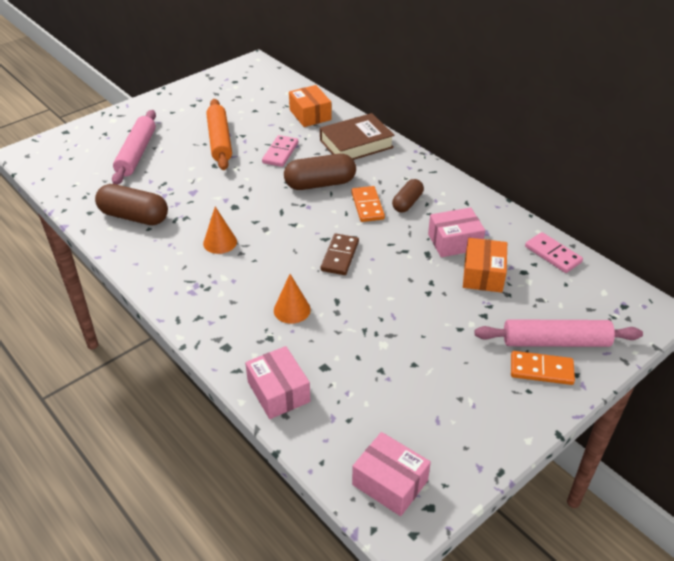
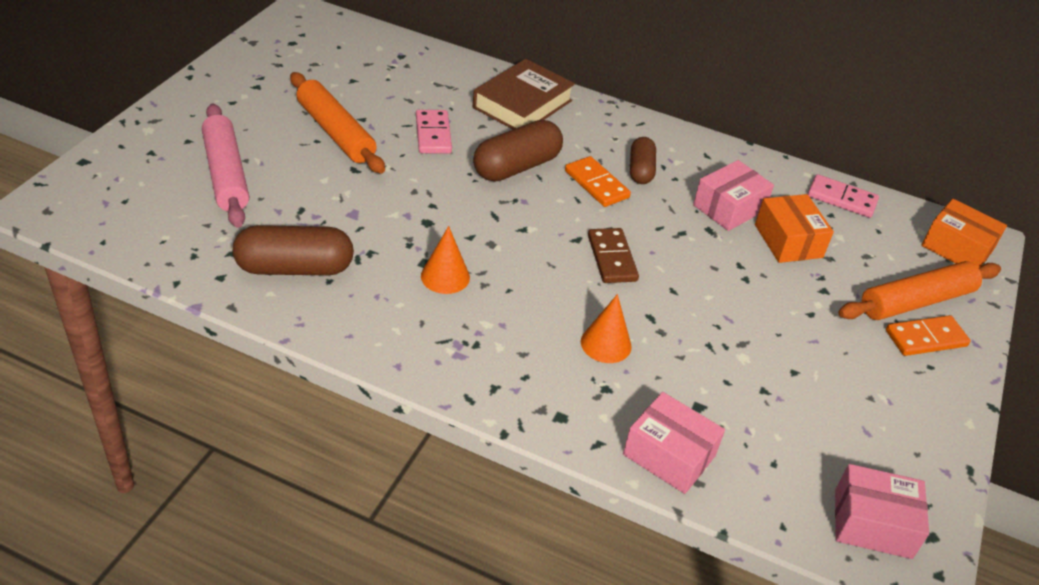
camera: 30 degrees left, 0 degrees up
orange box [289,85,331,127] -> orange box moved to [922,199,1007,268]
pink rolling pin [474,319,643,347] -> orange rolling pin [838,261,1001,320]

